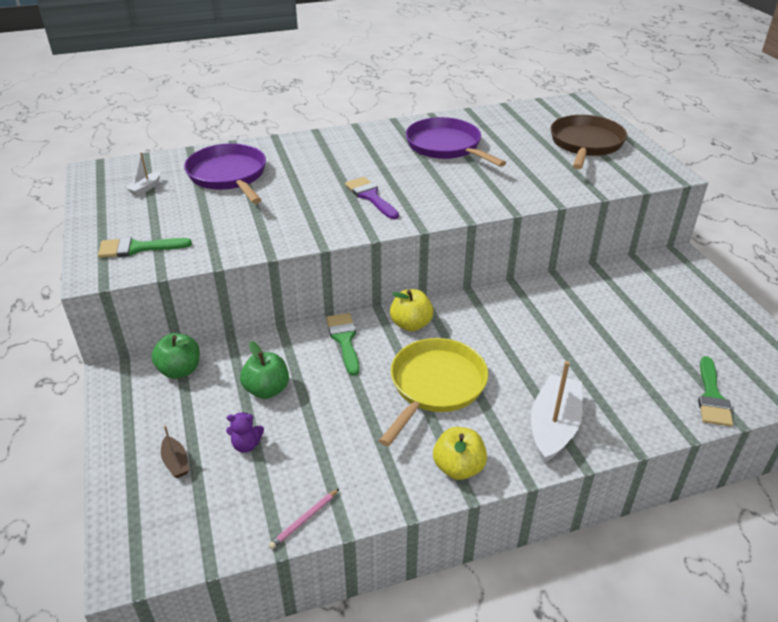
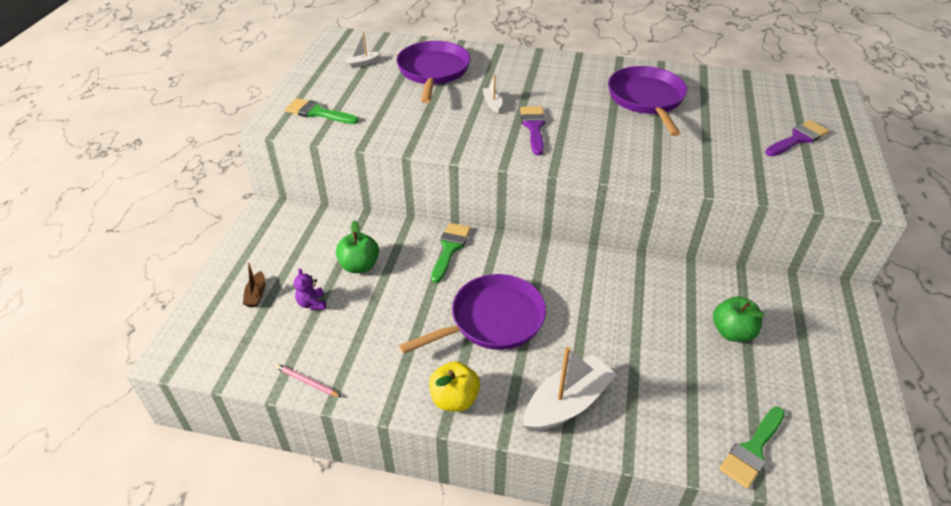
camera: 30 degrees right, 5 degrees up
green apple [152,333,200,379] -> green apple moved to [713,296,764,342]
purple teddy bear [226,412,264,453] -> purple teddy bear turned 45 degrees clockwise [294,268,326,310]
pink pencil [269,489,339,549] -> pink pencil turned 45 degrees clockwise [275,363,341,397]
yellow pan [379,338,488,446] -> purple pan [399,274,546,354]
yellow apple [390,289,434,331] -> none
brown pan [550,115,627,169] -> purple brush [765,120,829,156]
none -> white boat [483,74,502,113]

